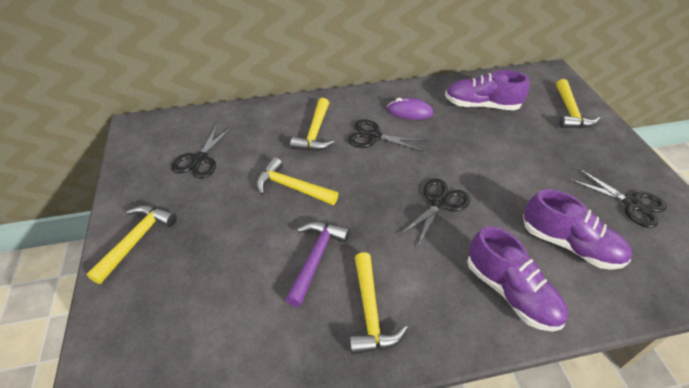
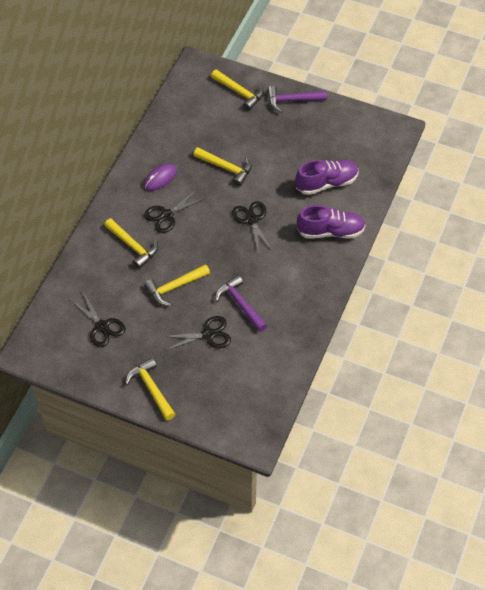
camera: 55 degrees left, 10 degrees up
yellow hammer [349,252,408,355] -> yellow hammer moved to [194,147,252,186]
purple shoe [445,70,530,110] -> none
black scissors [570,168,667,228] -> black scissors moved to [161,316,231,351]
none -> purple hammer [267,86,327,113]

